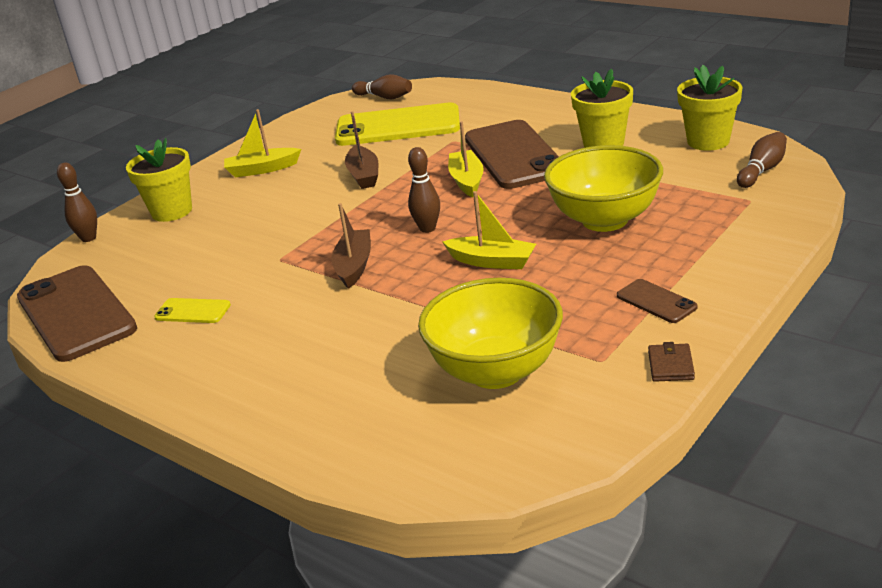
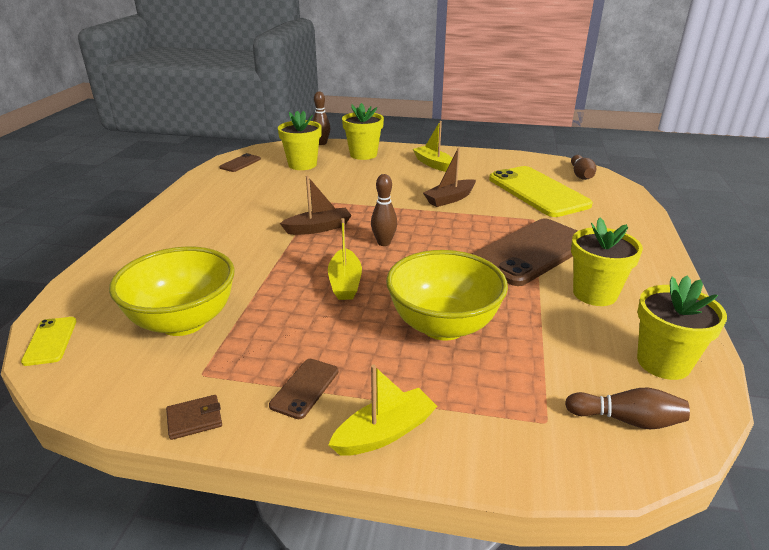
camera: 60 degrees right, 0 degrees up
brown phone [17,265,137,362] -> brown phone [219,153,261,172], size x0.44
yellow phone [154,298,231,323] -> yellow phone moved to [21,317,76,366]
yellow boat [448,121,484,197] -> yellow boat moved to [328,365,437,456]
none -> yellow flower pot [278,111,322,170]

